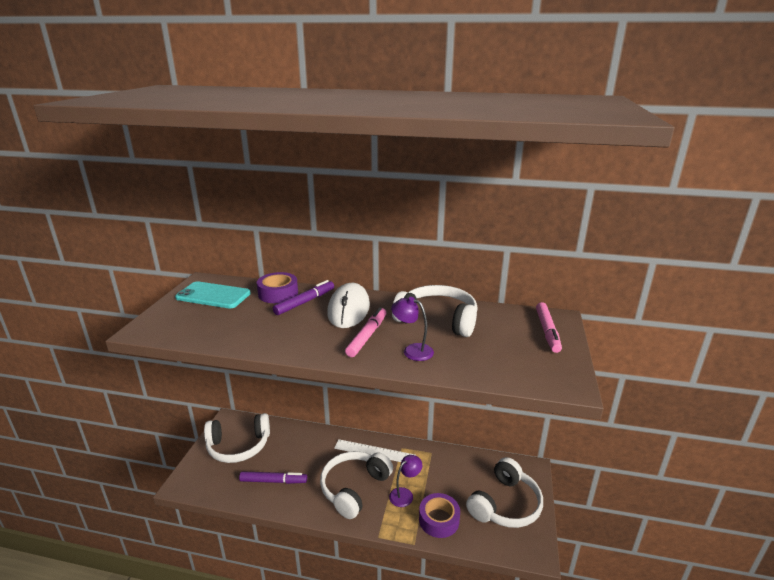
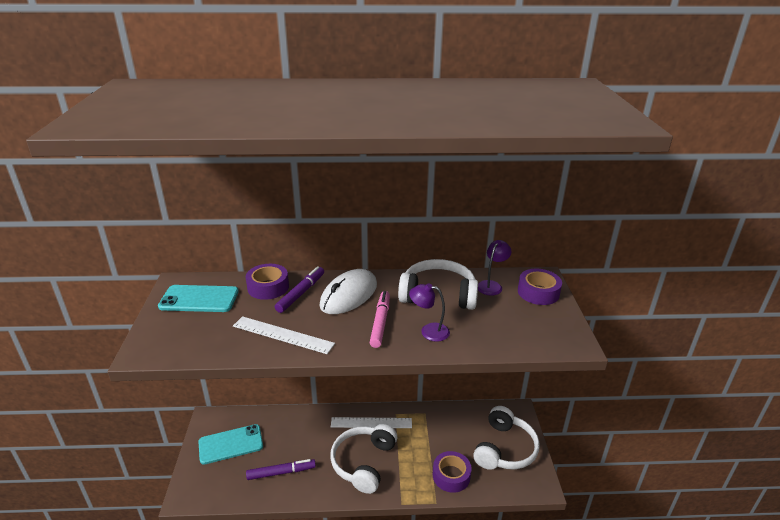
camera: 15 degrees left, 5 degrees up
white headphones [204,413,270,463] -> turquoise phone [198,424,263,465]
white mouse [327,283,370,328] -> white mouse turned 45 degrees clockwise [319,269,377,314]
purple lamp [389,455,422,507] -> purple lamp moved to [478,240,512,296]
pink marker [536,302,562,353] -> purple tape [518,269,562,305]
none -> white ruler [233,316,335,354]

